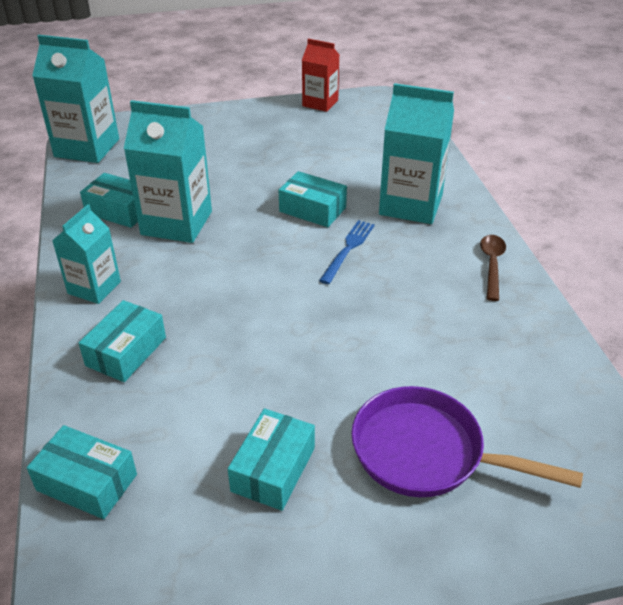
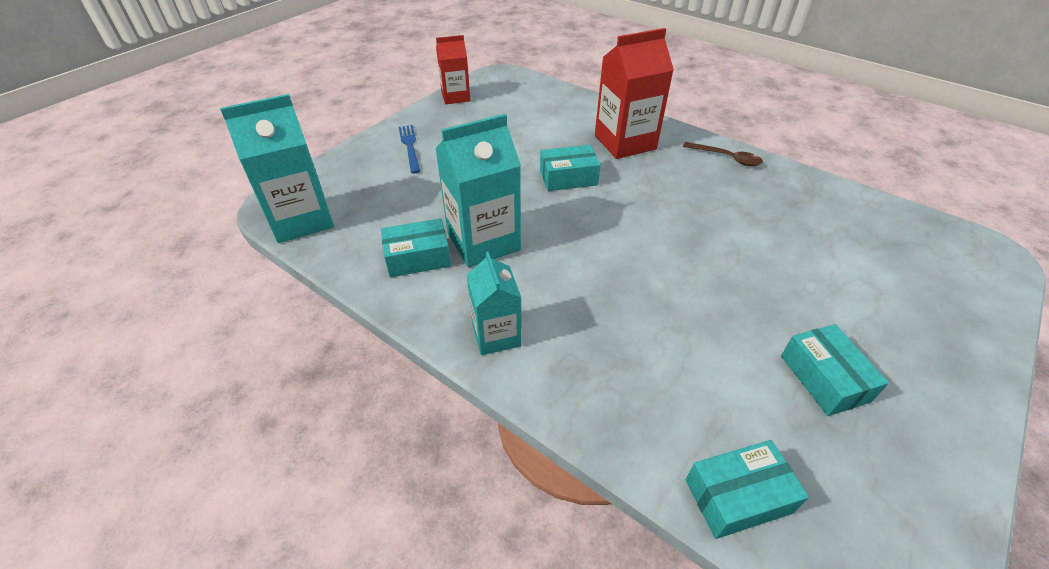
camera: 40 degrees left, 5 degrees up
turquoise box [79,300,166,382] -> none
blue fork [319,220,375,284] -> blue fork moved to [399,125,420,174]
purple pan [351,386,583,497] -> none
turquoise carton [379,83,454,224] -> red carton [595,28,674,159]
brown spoon [480,235,506,301] -> brown spoon turned 150 degrees clockwise [683,142,763,166]

